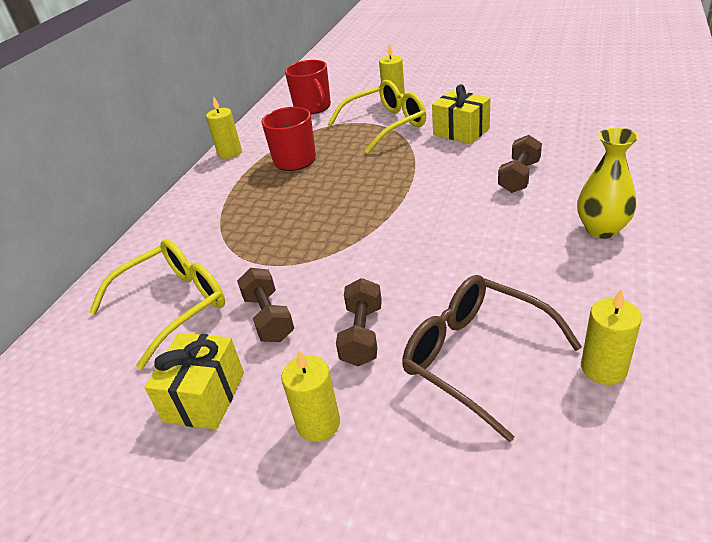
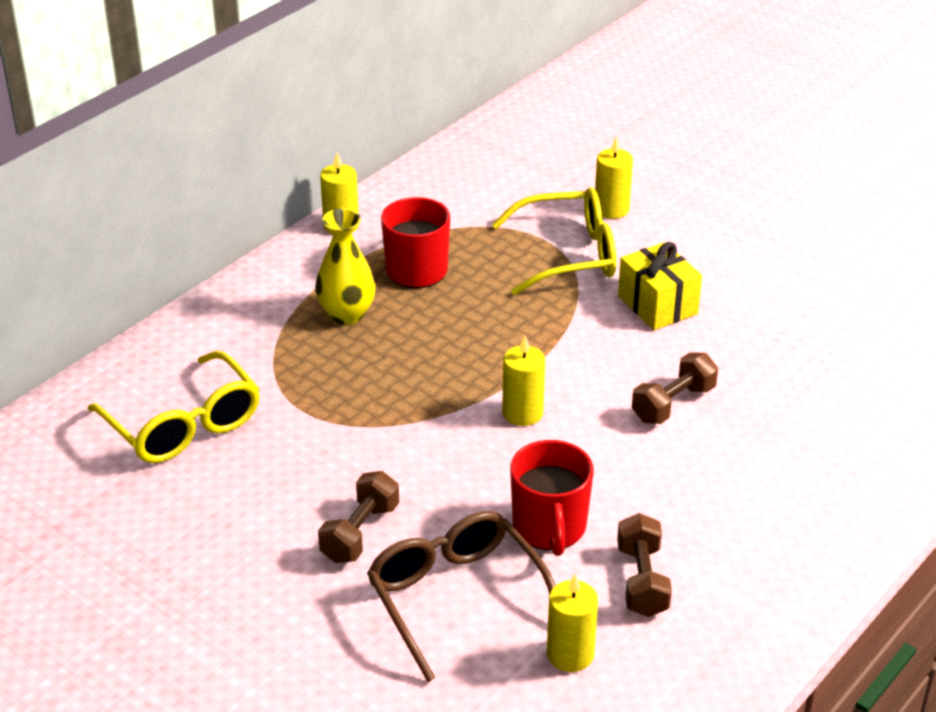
camera: 15 degrees right, 0 degrees up
yellow glasses [89,239,225,369] -> yellow glasses turned 75 degrees clockwise [88,351,260,463]
yellow gift [144,333,244,430] -> none
brown dumbbell [237,268,294,342] -> brown dumbbell moved to [617,513,672,617]
yellow candle [281,350,340,442] -> yellow candle moved to [502,336,545,426]
red mug [285,60,331,115] -> red mug moved to [510,440,594,556]
yellow vase [577,127,639,239] -> yellow vase moved to [315,208,376,325]

